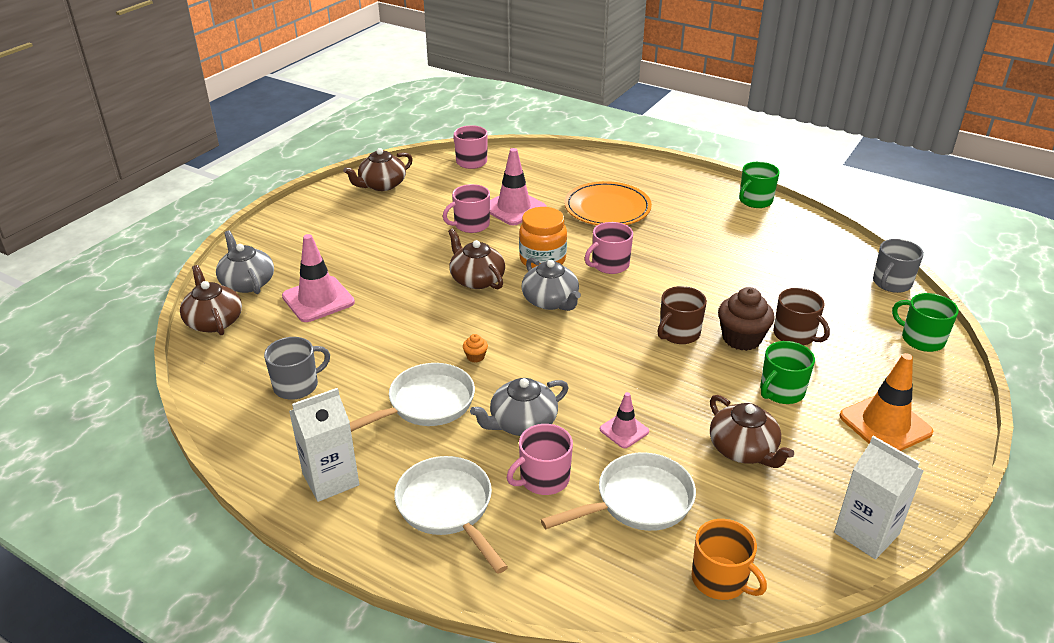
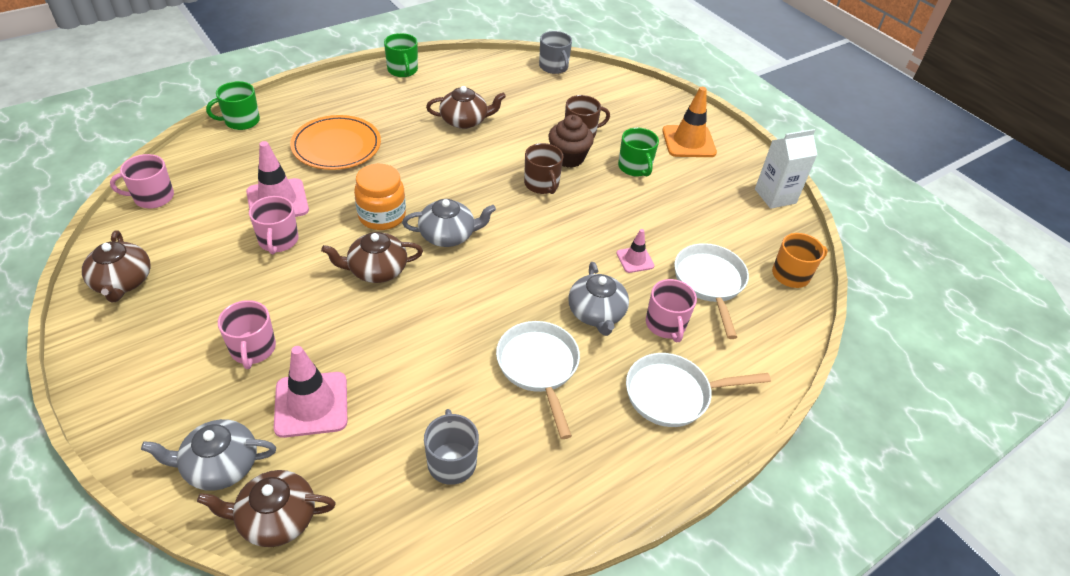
camera: 70 degrees left, 10 degrees up
white carton [289,388,359,502] -> none
orange cupcake [463,334,488,363] -> none
pink mug [585,222,633,274] -> pink mug moved to [218,300,276,369]
brown teapot [710,395,794,468] -> brown teapot moved to [426,86,506,129]
green mug [892,293,959,352] -> green mug moved to [206,81,260,130]

